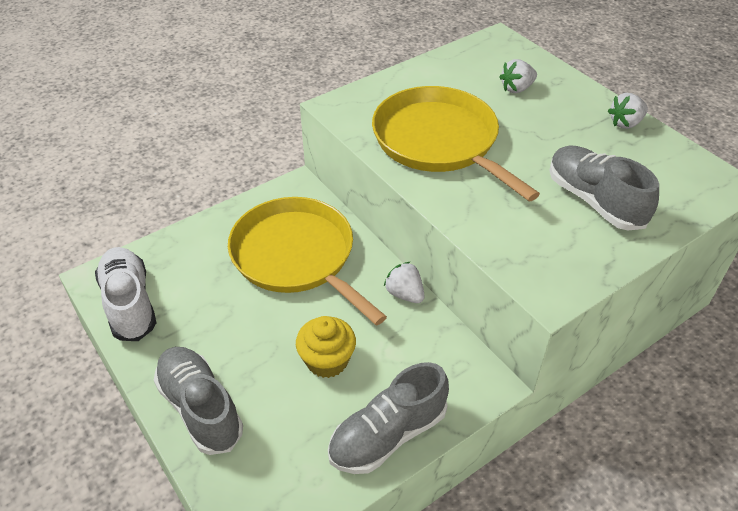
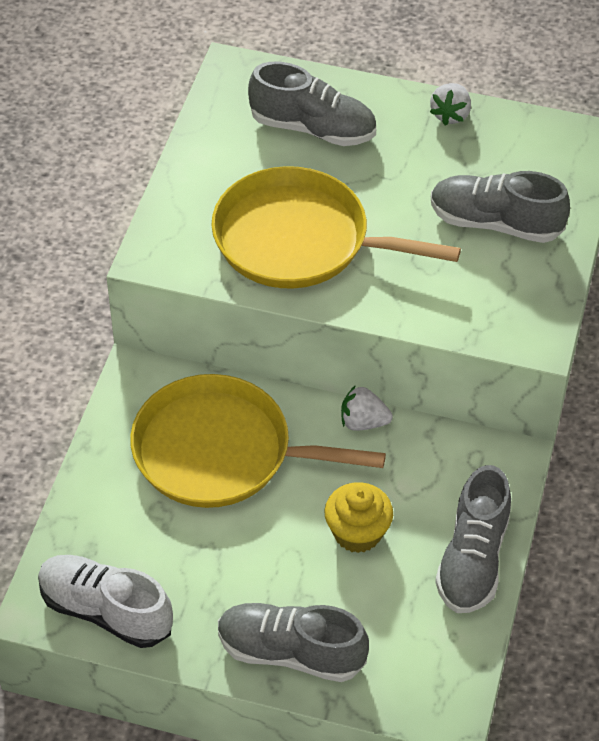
camera: 40 degrees left, 5 degrees up
white strawberry [500,59,537,93] -> grey shoe [248,62,376,146]

